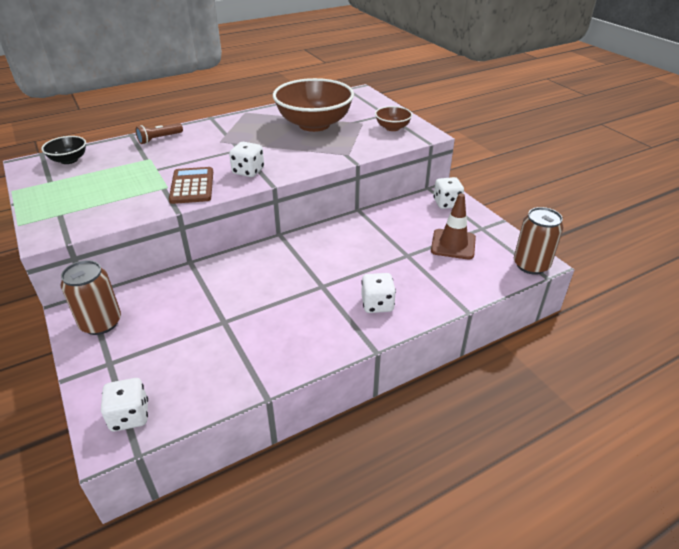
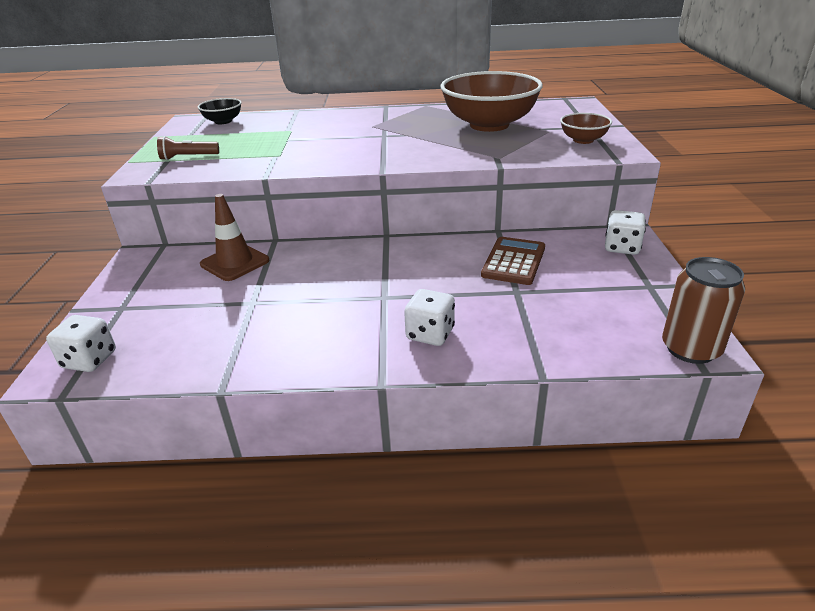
camera: 30 degrees right, 5 degrees down
brown can [61,260,121,335] -> none
brown flashlight [135,123,183,144] -> brown flashlight moved to [157,136,219,160]
brown calculator [169,167,213,204] -> brown calculator moved to [481,237,545,285]
white dice [229,142,264,177] -> none
brown traffic cone [431,193,476,259] -> brown traffic cone moved to [200,194,270,281]

